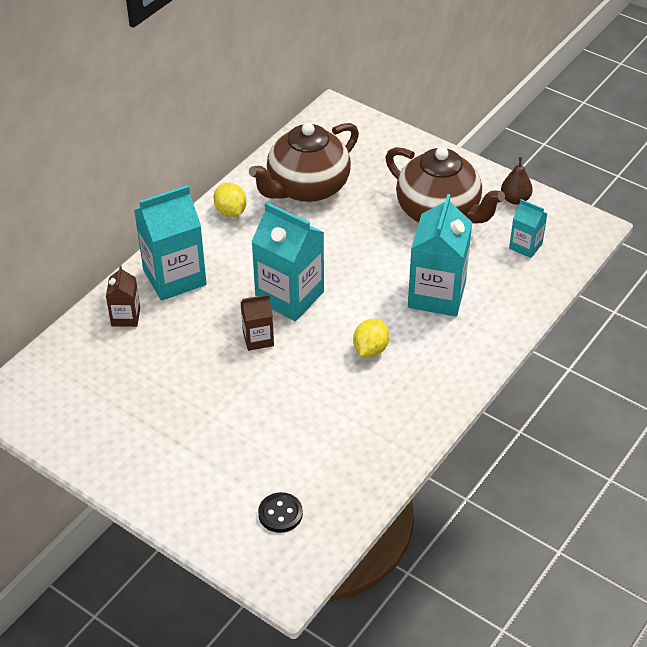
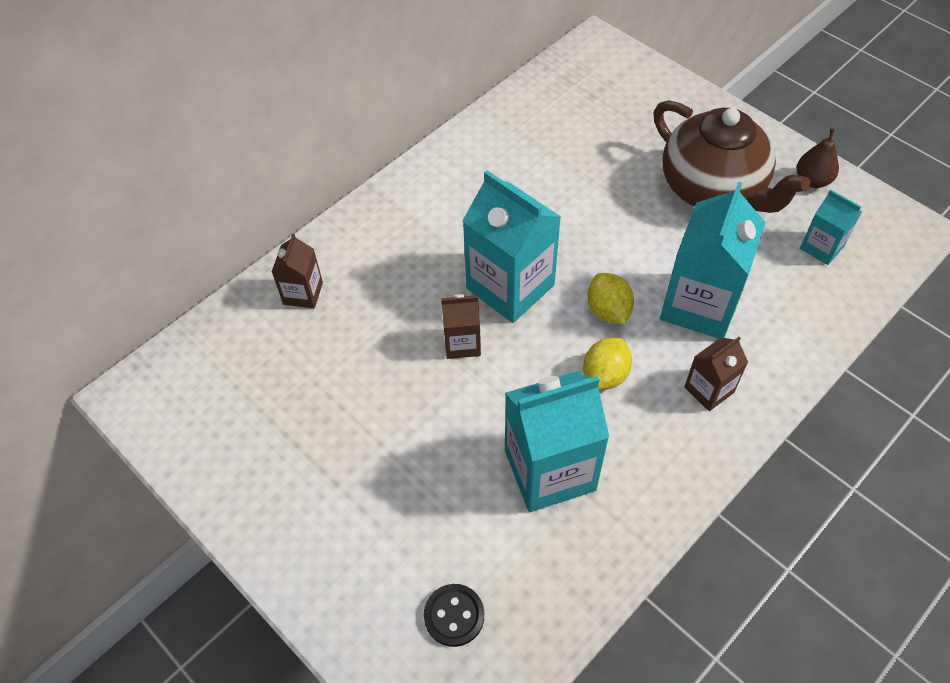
camera: 10 degrees right, 10 degrees up
turquoise carton [134,185,207,301] -> turquoise carton moved to [505,371,609,512]
yellow lemon [213,183,247,217] -> yellow lemon moved to [588,273,634,325]
brown teapot [249,123,359,202] -> none
none -> brown carton [684,337,748,411]

